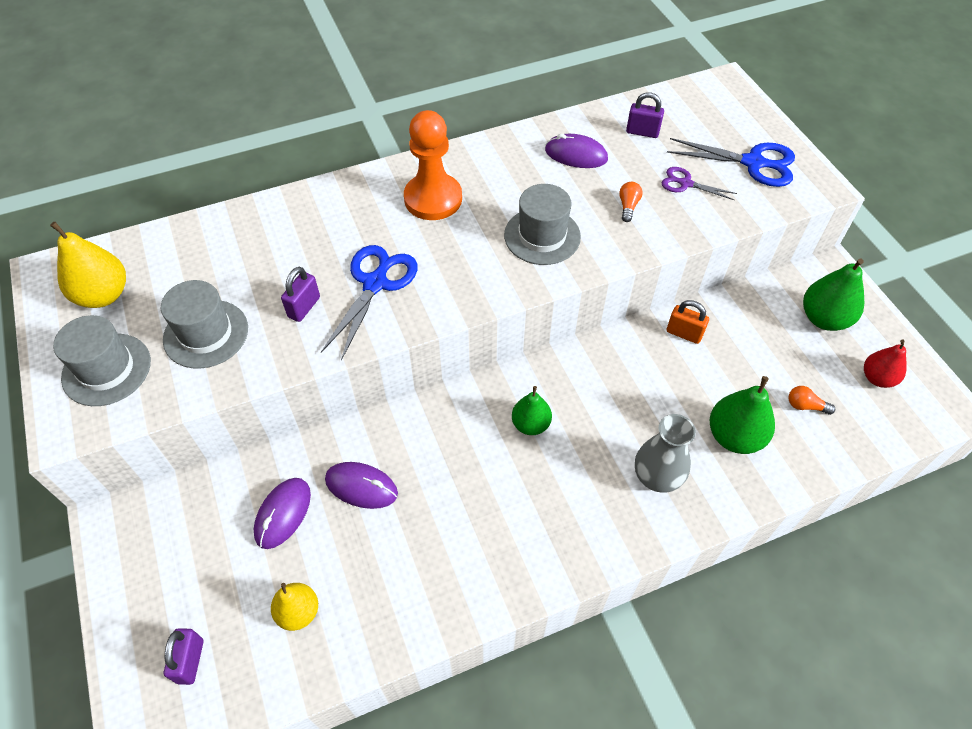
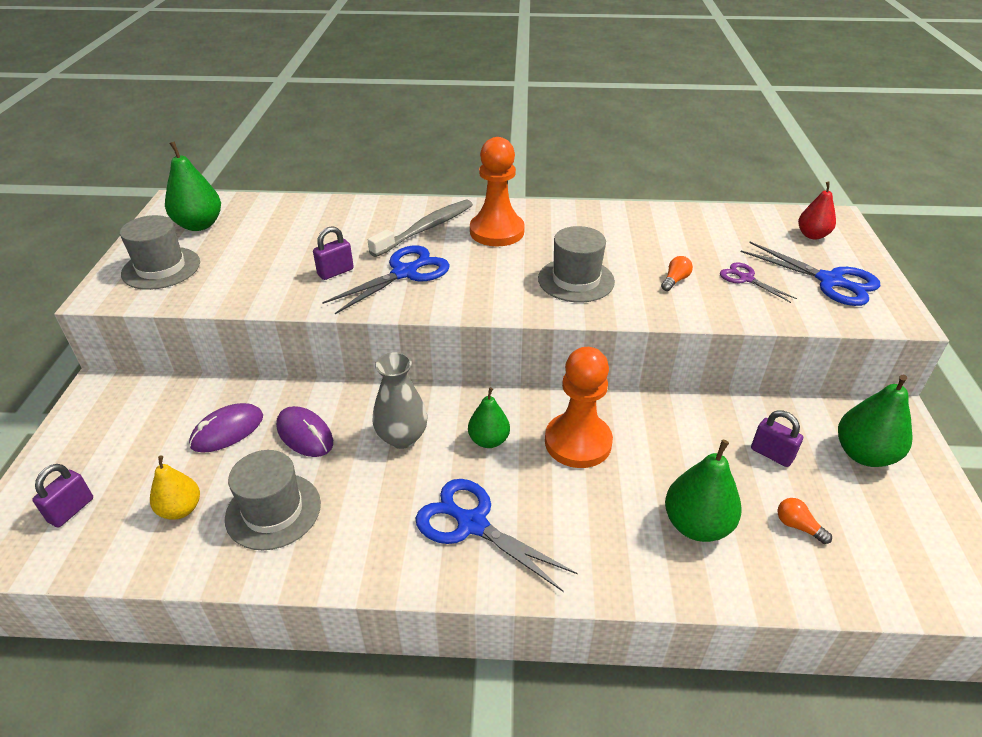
camera: 25 degrees right, 15 degrees down
yellow pear [50,222,126,308] -> green pear [165,141,221,231]
grey hat [161,280,248,369] -> grey hat moved to [225,450,321,550]
purple mouse [545,134,608,168] -> none
purple padlock [626,92,664,138] -> purple padlock moved to [751,410,803,467]
grey vase [635,414,696,493] -> grey vase moved to [372,352,427,449]
orange padlock [667,300,709,344] -> none
red pear [864,340,907,388] -> red pear moved to [798,182,836,240]
none -> grey toothbrush [368,199,473,257]
none -> blue scissors [415,479,578,592]
none -> orange pawn [545,347,613,468]

